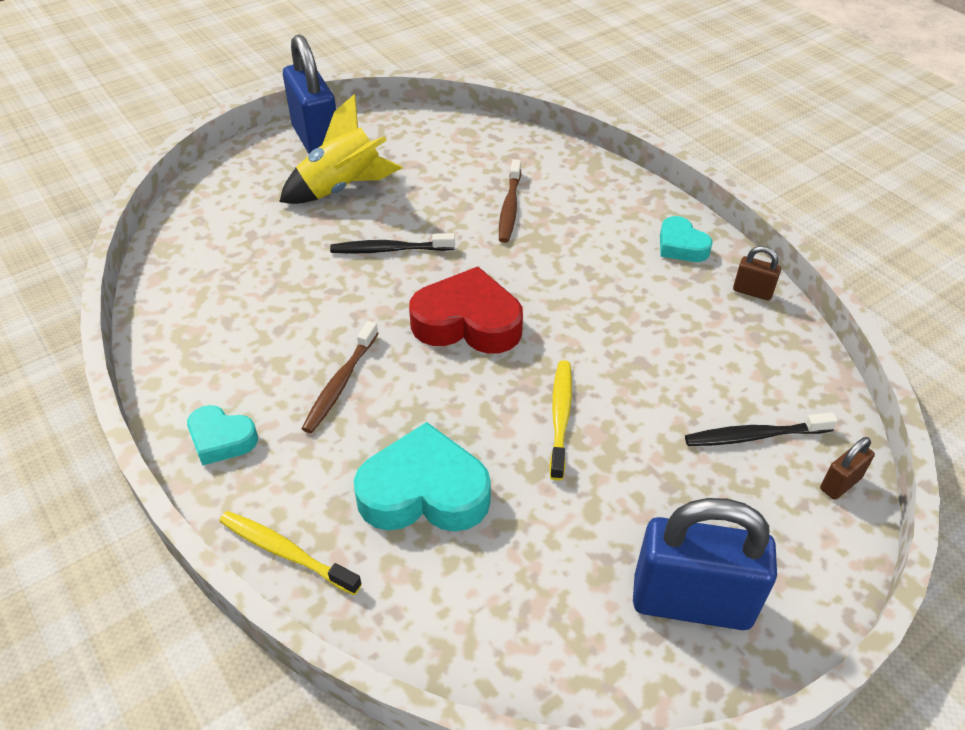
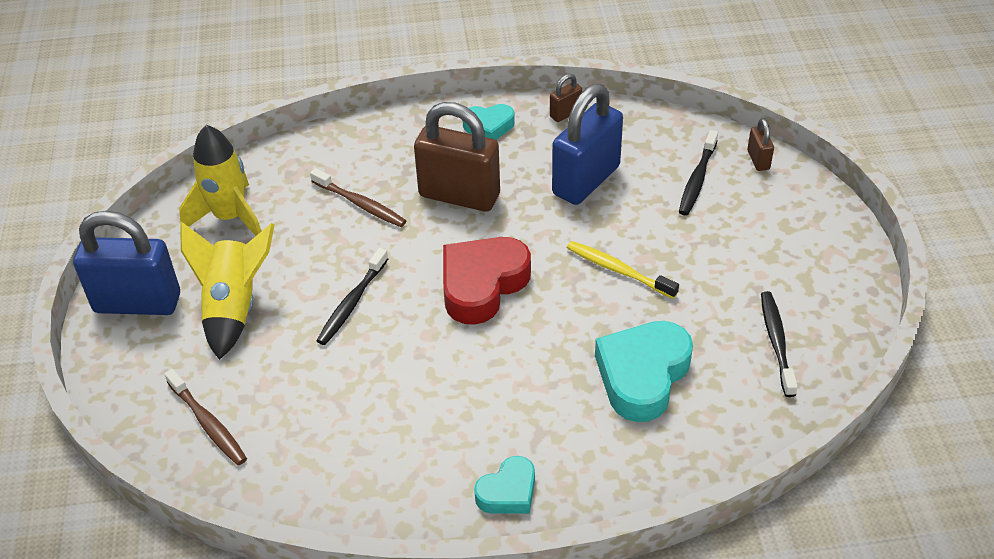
camera: 60 degrees left, 0 degrees up
yellow toothbrush [219,511,362,595] -> none
brown toothbrush [301,321,378,433] -> brown toothbrush moved to [165,369,247,466]
blue padlock [633,498,777,630] -> blue padlock moved to [552,84,623,205]
none -> yellow rocket [179,125,262,236]
none -> brown padlock [414,102,500,212]
none -> black toothbrush [761,291,798,397]

